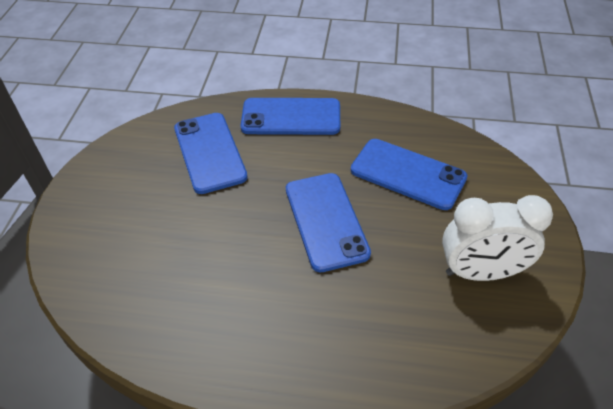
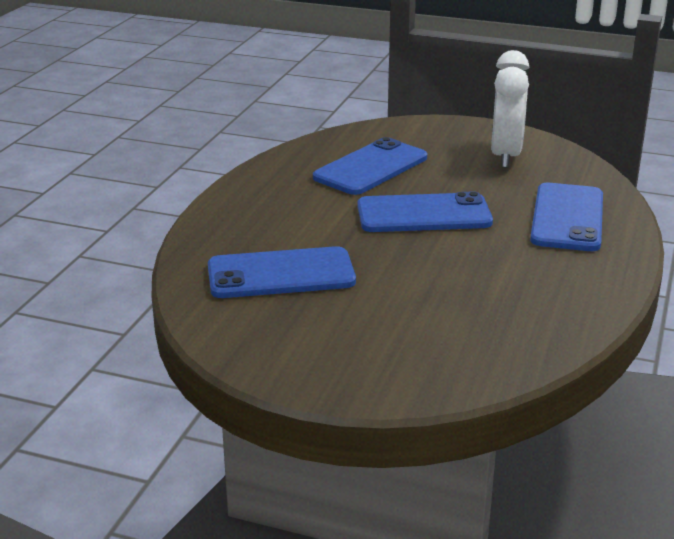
camera: 80 degrees left, 20 degrees down
blue phone [240,98,340,135] -> blue phone moved to [530,183,603,251]

